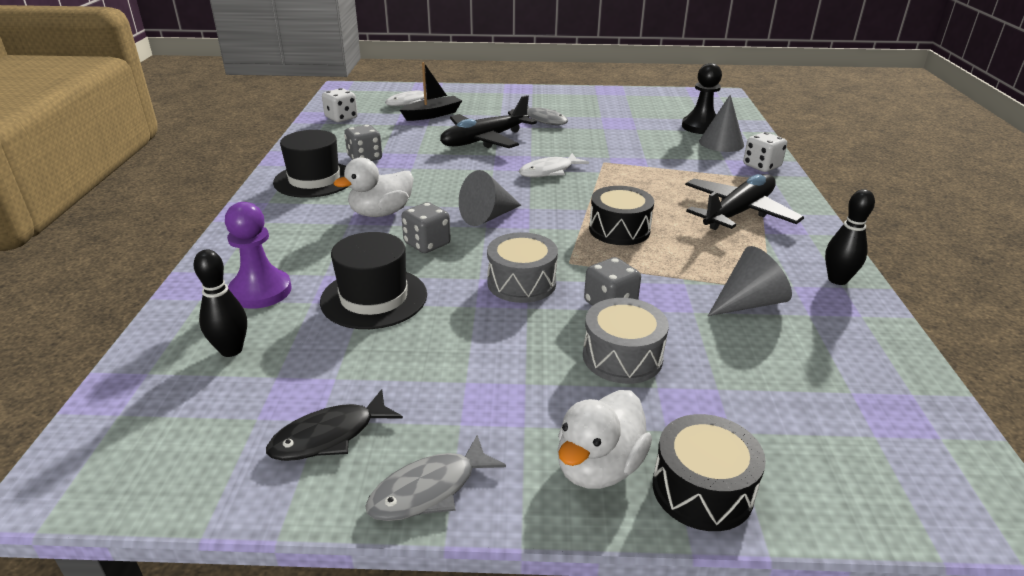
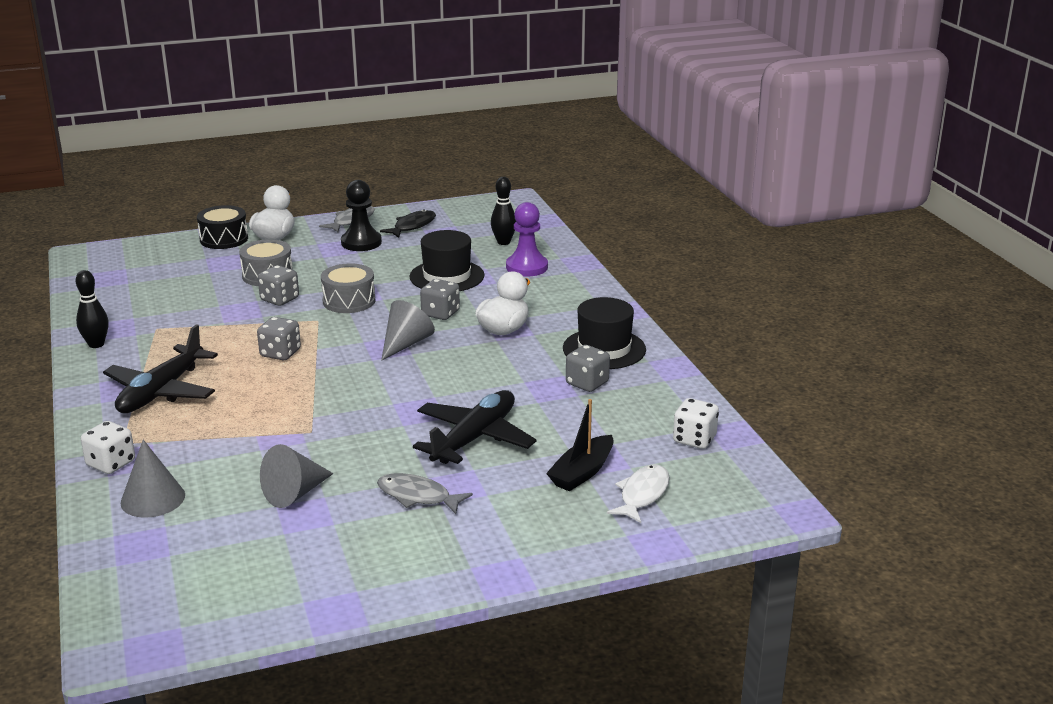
camera: 160 degrees right, 5 degrees down
white fish [519,153,589,178] -> none
black drum [589,186,654,245] -> grey dice [257,317,301,360]
black pawn [682,63,722,134] -> black pawn moved to [341,180,382,251]
grey cone [708,246,792,316] -> grey cone moved to [260,444,334,508]

